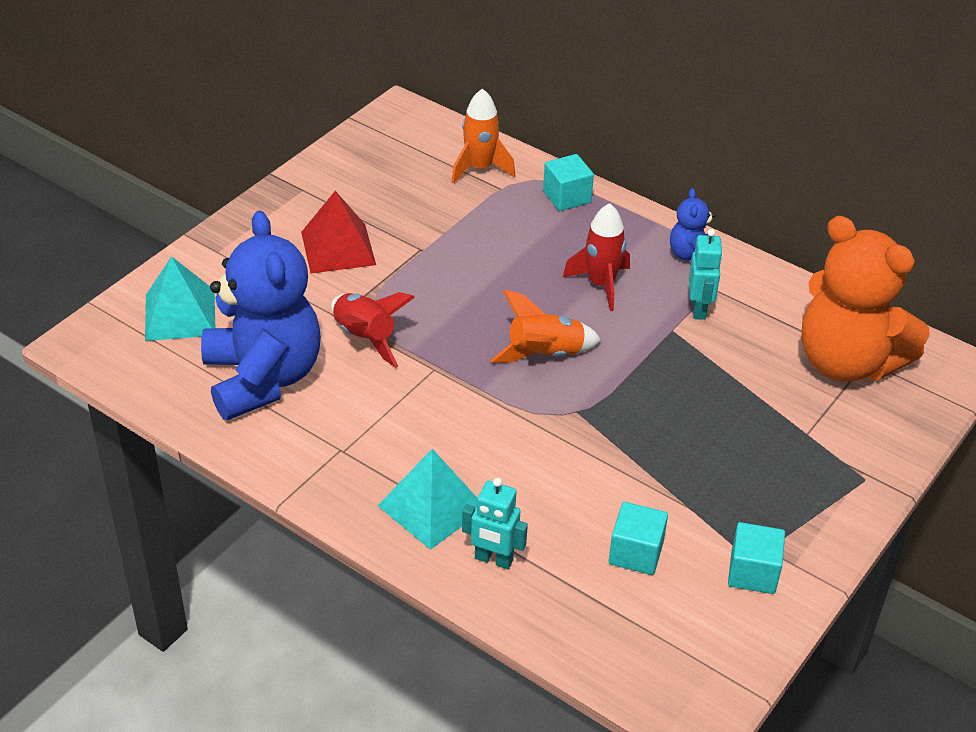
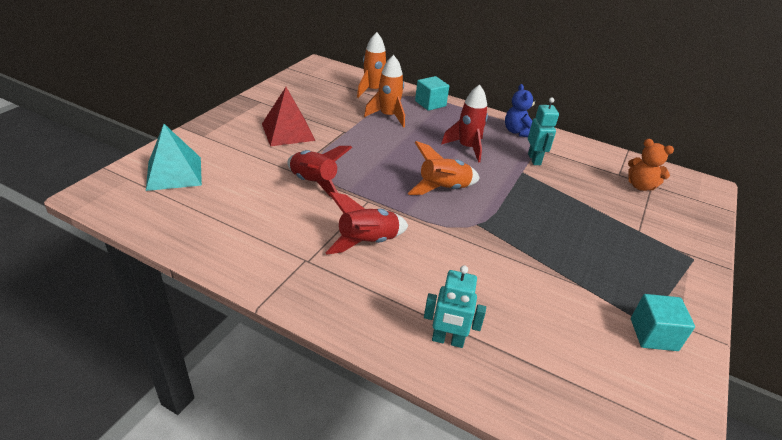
camera: 10 degrees left, 5 degrees down
blue teddy bear [201,211,321,420] -> none
turquoise pyramid [378,449,477,550] -> none
turquoise cube [609,502,668,575] -> none
orange teddy bear [801,216,930,382] -> orange teddy bear [628,139,674,191], size x0.45
none -> red rocket [325,192,409,255]
none -> orange rocket [364,55,405,128]

